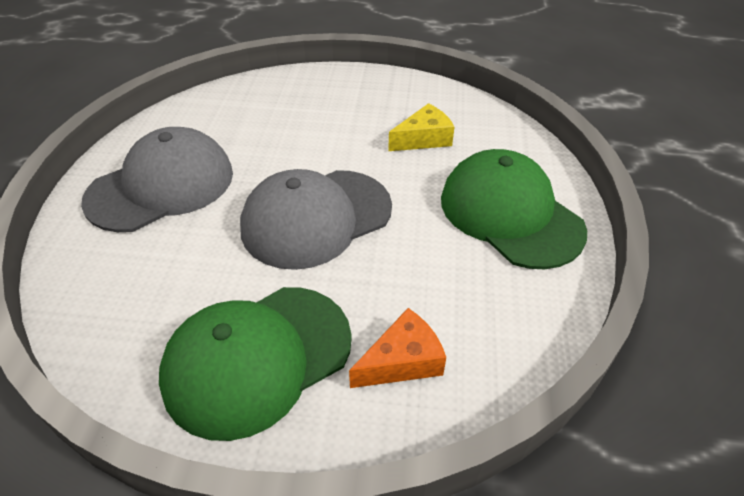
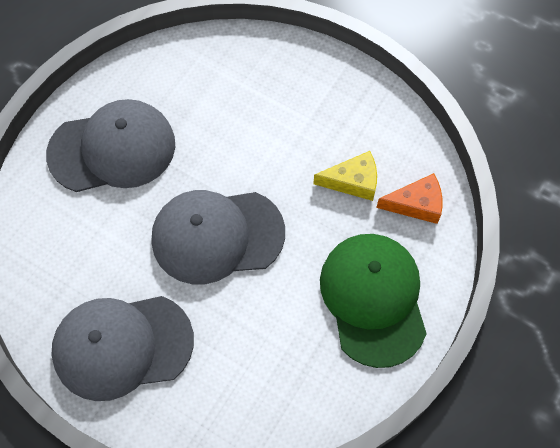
camera: 25 degrees right, 20 degrees up
green cap [159,287,352,441] -> grey cap [51,296,194,401]
orange cheese [349,308,446,388] -> orange cheese moved to [376,173,443,224]

